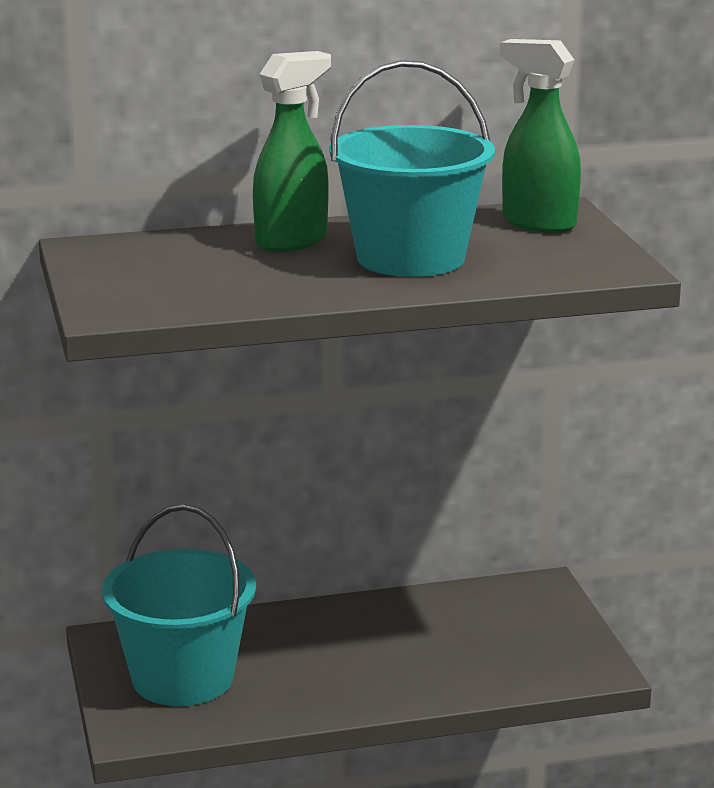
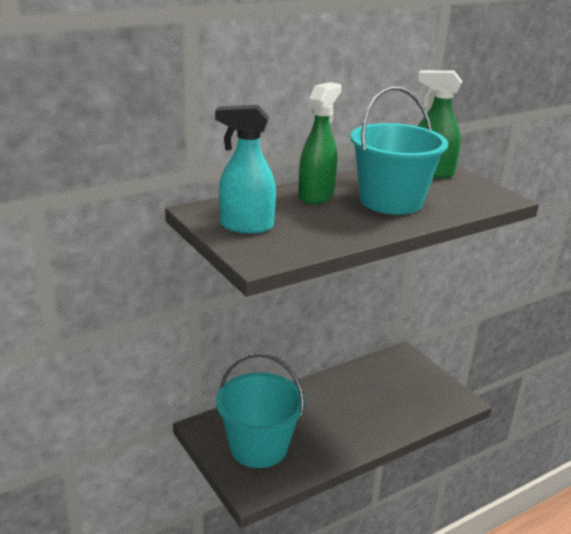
camera: 20 degrees left, 5 degrees up
none -> turquoise spray bottle [215,105,276,233]

